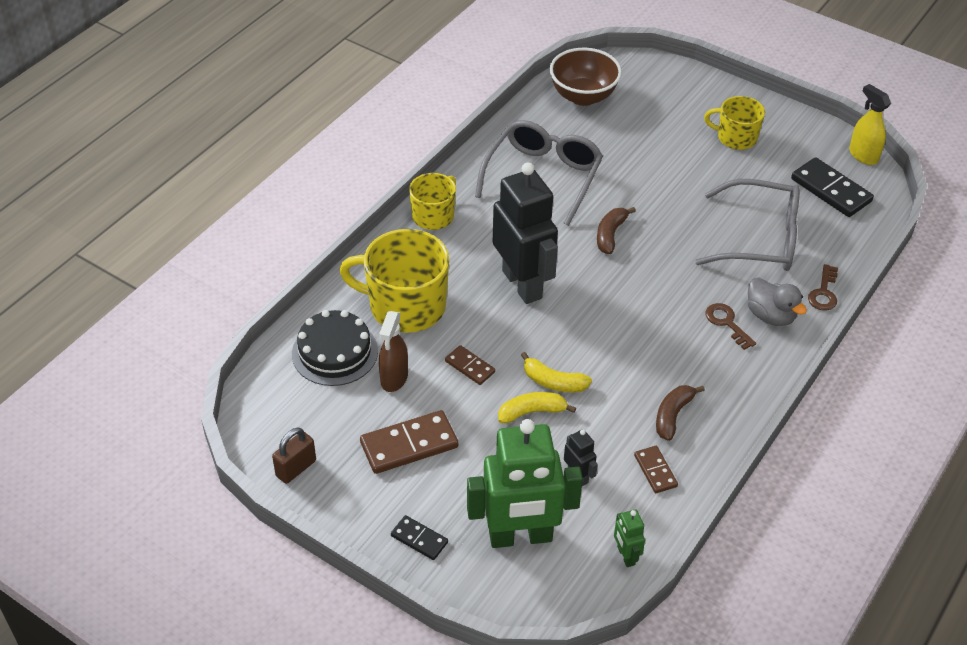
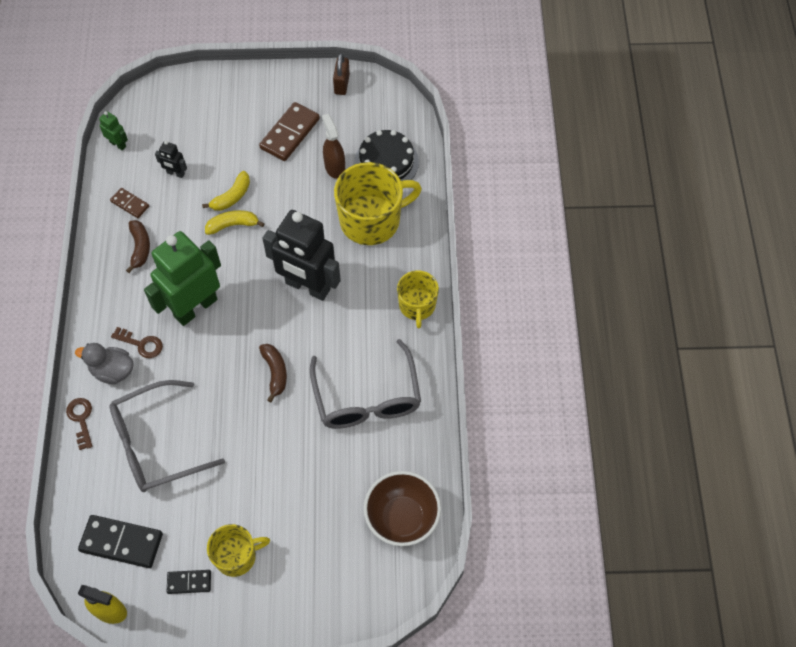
camera: 145 degrees right, 15 degrees up
black domino [391,515,448,560] -> black domino moved to [167,570,211,594]
brown domino [445,345,495,385] -> none
green robot [467,419,583,548] -> green robot moved to [144,231,221,326]

